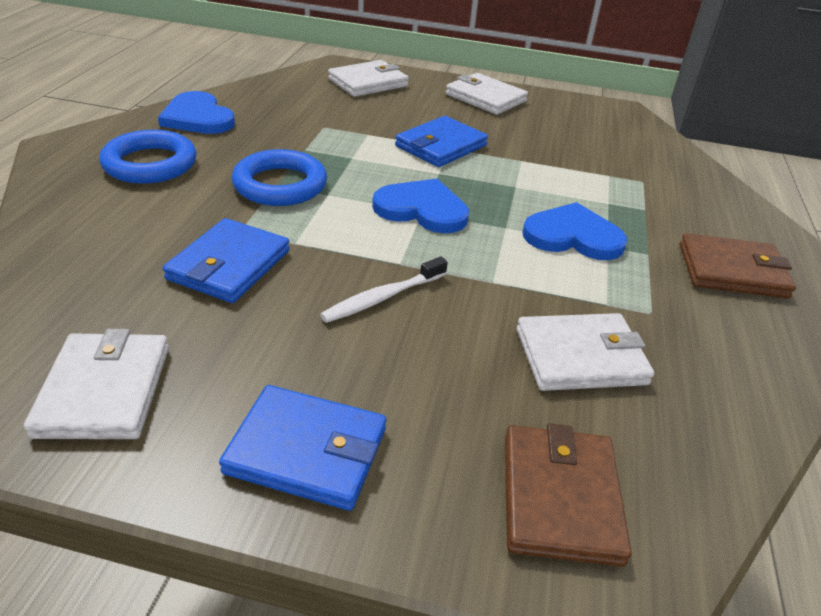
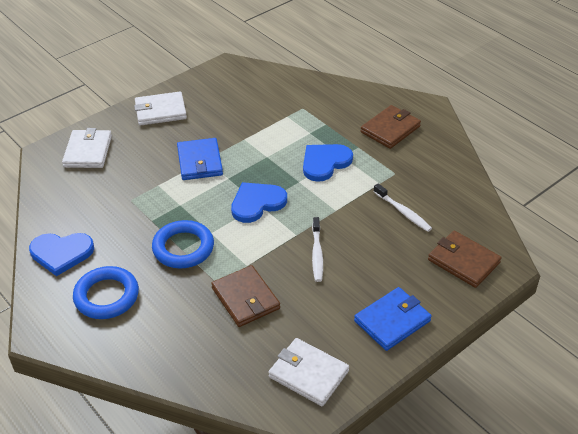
camera: 50 degrees left, 5 degrees up
blue wallet [163,218,290,303] -> brown wallet [211,265,280,327]
white wallet [517,313,654,391] -> white toothbrush [373,184,432,232]

